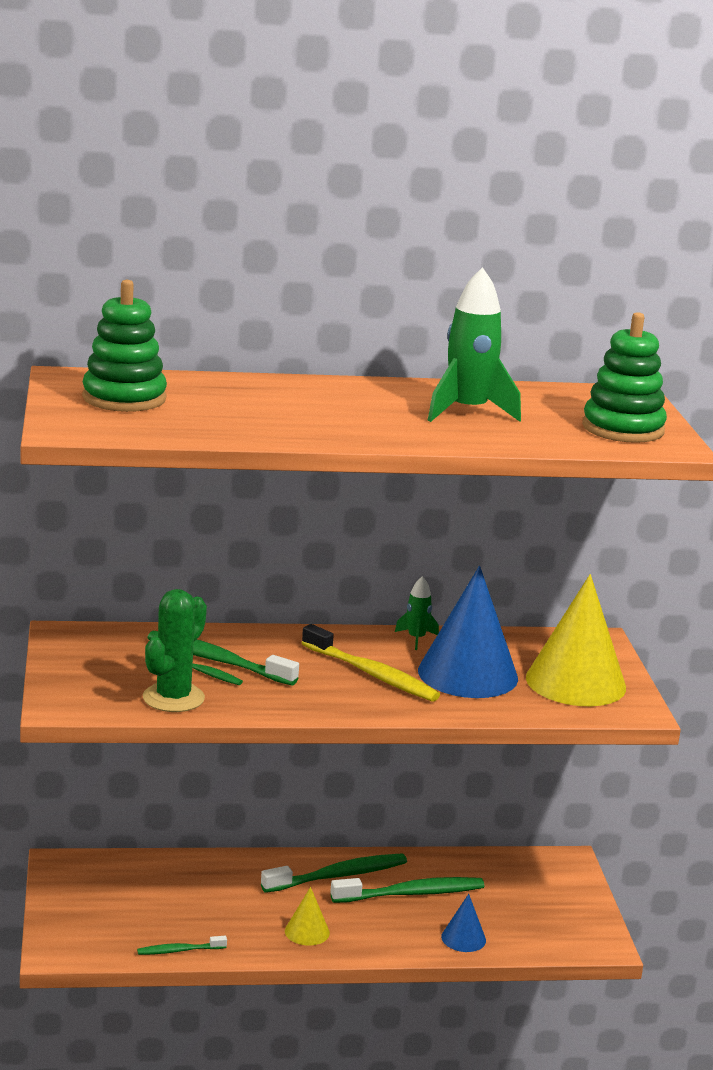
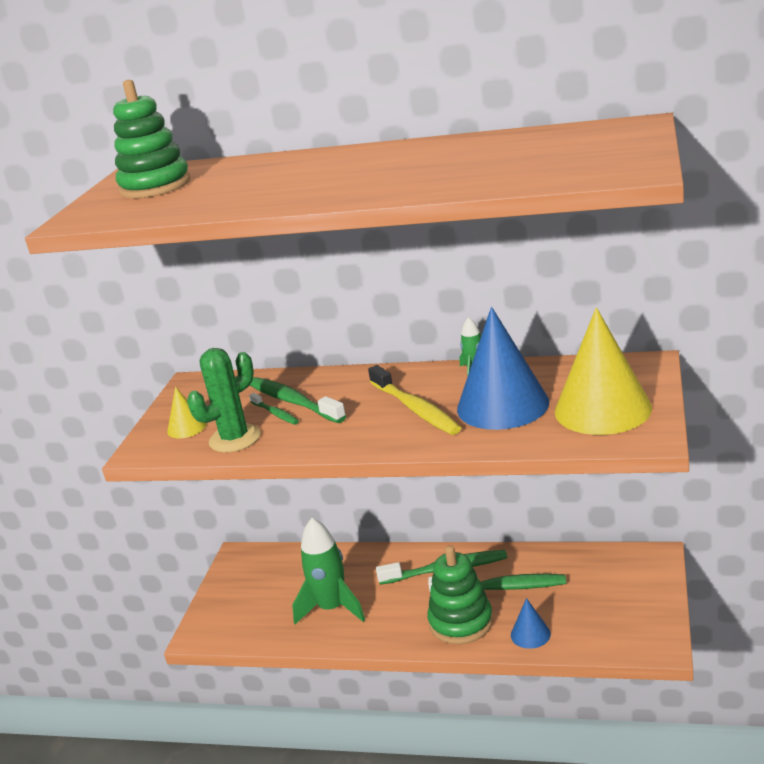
camera: 25 degrees right, 5 degrees up
green toothbrush [137,936,227,955] -> none
yellow cone [285,887,330,946] -> yellow cone moved to [167,387,207,438]
green rocket [427,267,521,422] -> green rocket moved to [292,518,365,624]
green stacking toy [582,312,667,443] -> green stacking toy moved to [427,546,493,644]

